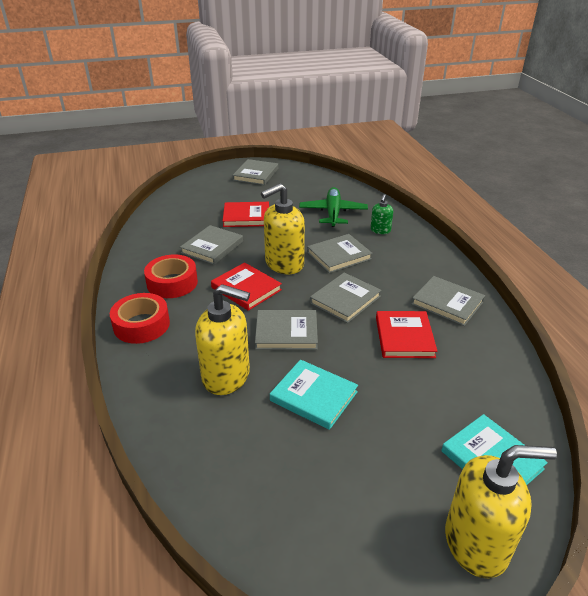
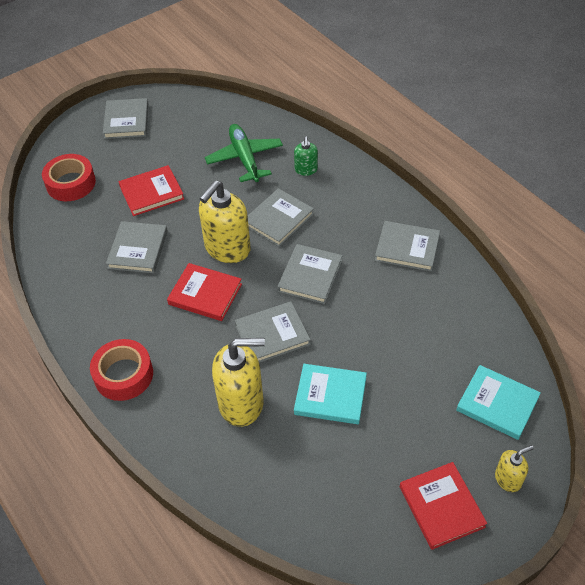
camera: 20 degrees left, 15 degrees up
red tape [144,254,198,298] -> red tape moved to [42,154,96,201]
red book [376,311,438,358] -> red book moved to [400,462,487,550]
yellow soap dispenser [445,445,557,578] -> yellow soap dispenser [495,445,534,492], size x0.50

